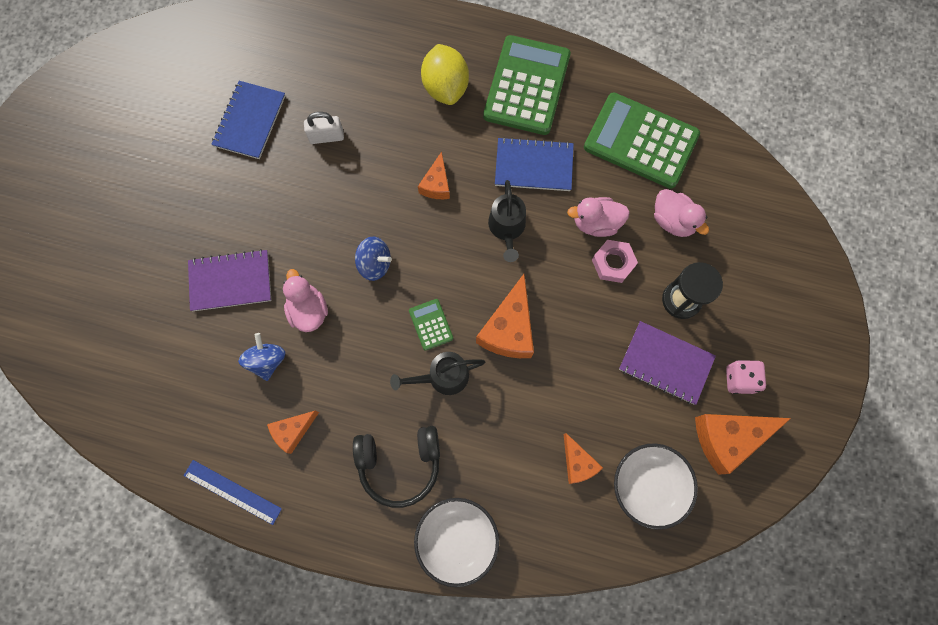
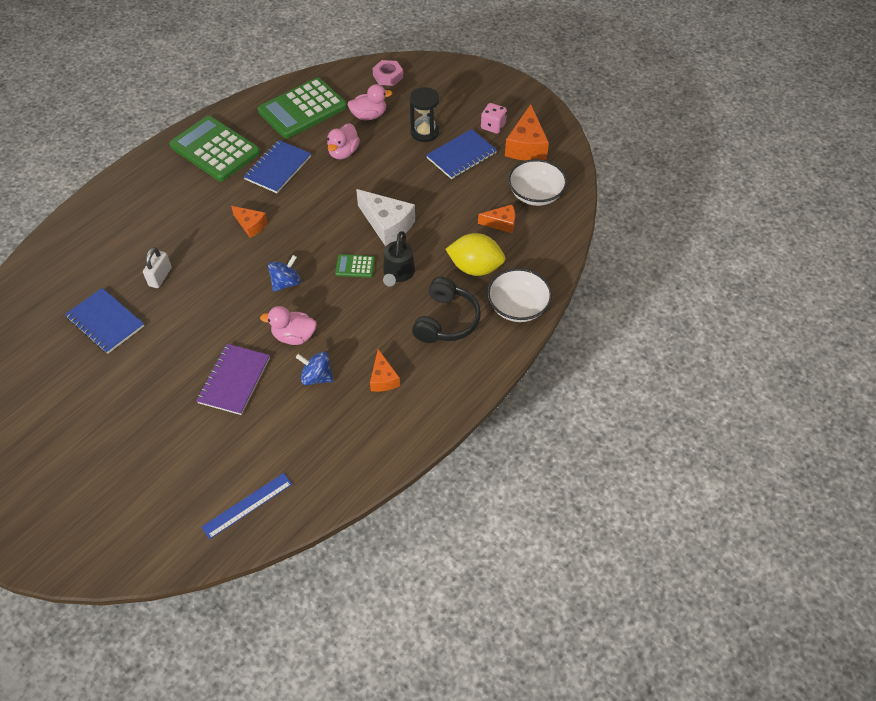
camera: 65 degrees left, 20 degrees down
blue ruler [184,460,282,525] -> blue ruler moved to [201,473,292,539]
yellow lemon [421,44,469,105] -> yellow lemon moved to [446,233,505,276]
orange cheese [476,274,534,358] -> white cheese [356,189,415,246]
black watering can [488,180,526,262] -> none
pink nut [592,240,638,283] -> pink nut moved to [372,60,403,86]
purple notebook [619,321,716,405] -> blue notebook [426,129,497,179]

